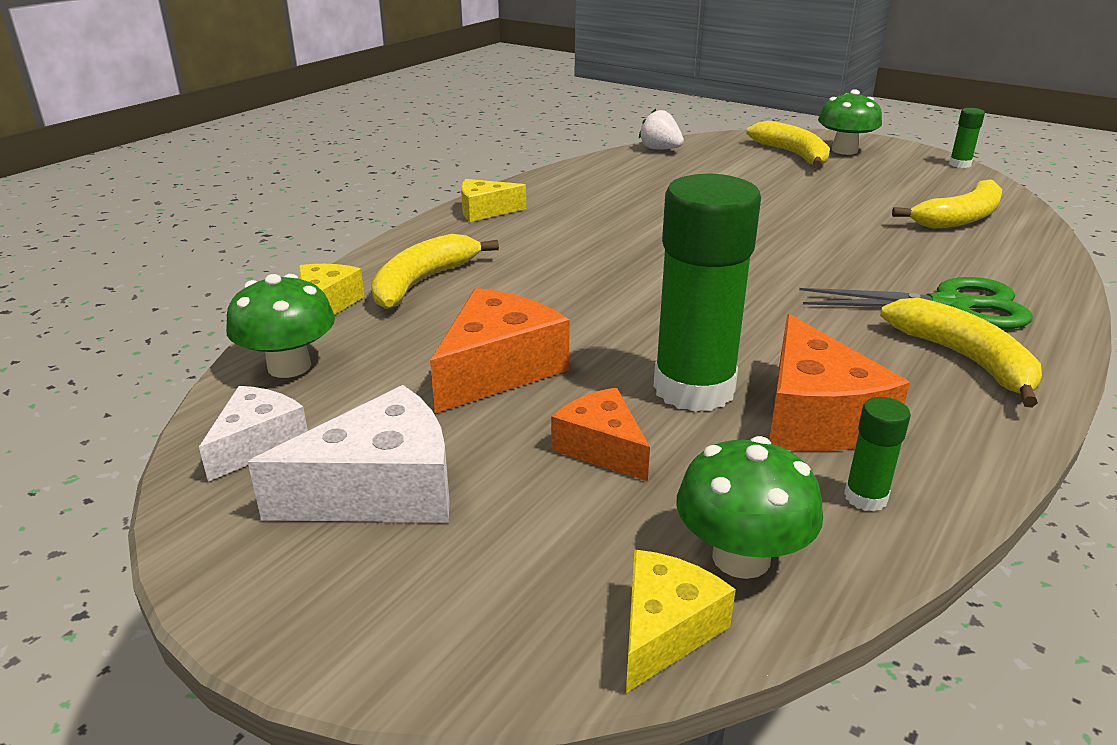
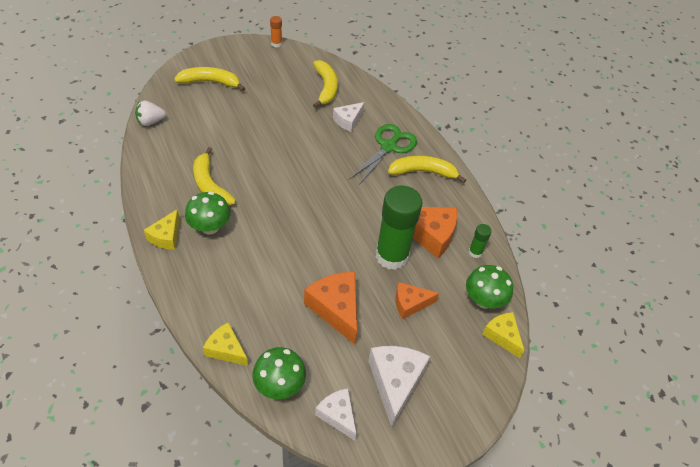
camera: 65 degrees left, 20 degrees up
yellow banana [371,234,499,309] -> yellow banana moved to [193,147,236,205]
green mushroom [818,89,882,155] -> green mushroom moved to [185,192,231,234]
green glue stick [949,108,985,168] -> orange glue stick [270,16,282,47]
none -> white cheese [333,102,365,132]

